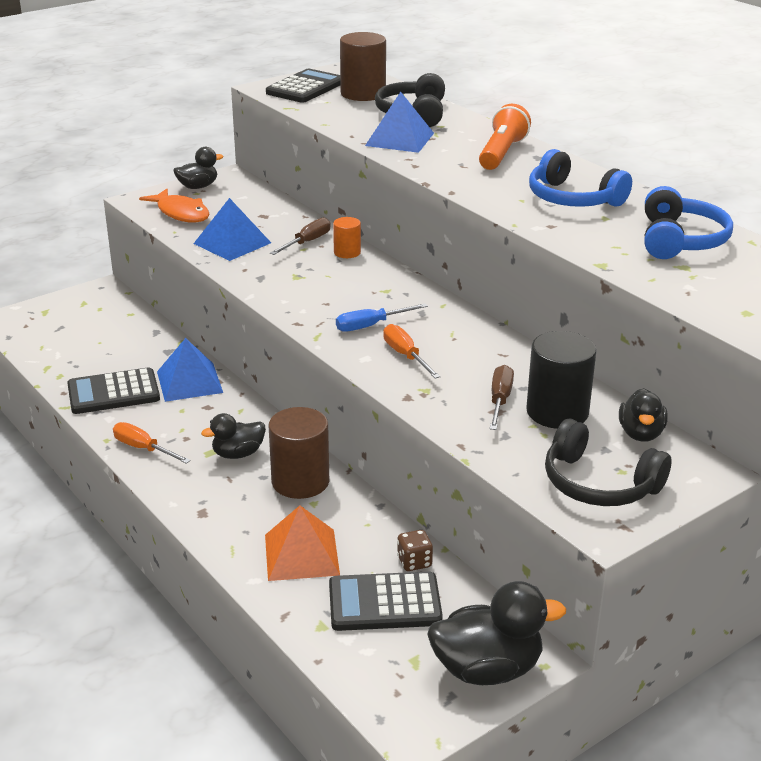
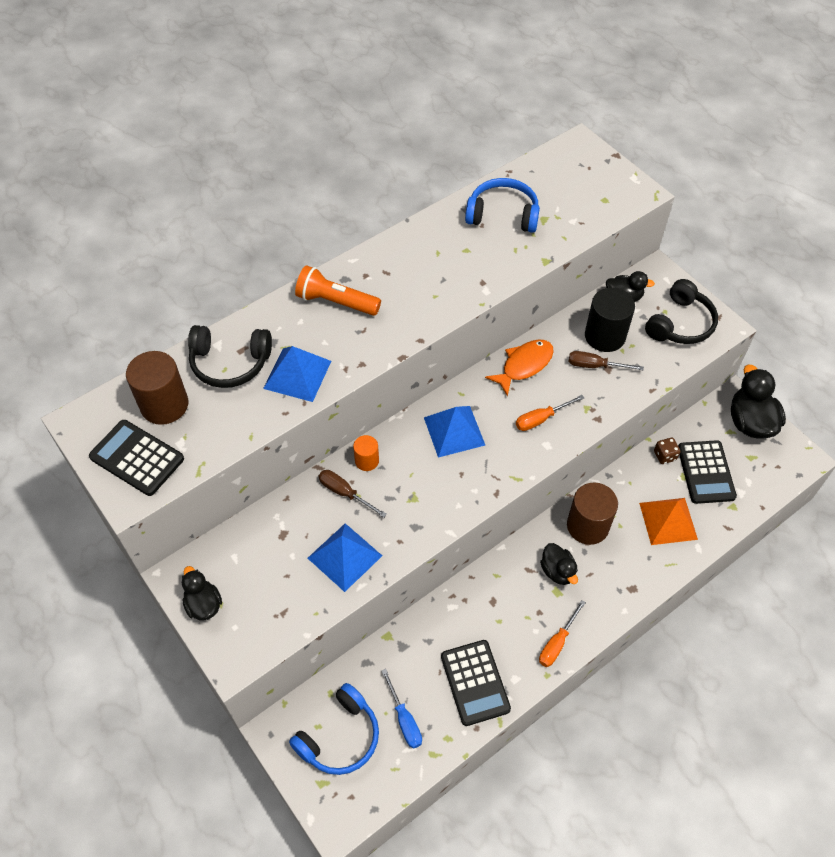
camera: 90 degrees left, 25 degrees up
orange fish [139,189,209,222] -> orange fish moved to [485,340,554,396]
blue pyramid [157,338,223,402] -> blue pyramid moved to [424,406,485,458]
blue screwdriver [336,303,428,332] -> blue screwdriver moved to [381,669,422,749]
blue headphones [529,149,632,207] -> blue headphones moved to [289,683,379,775]

